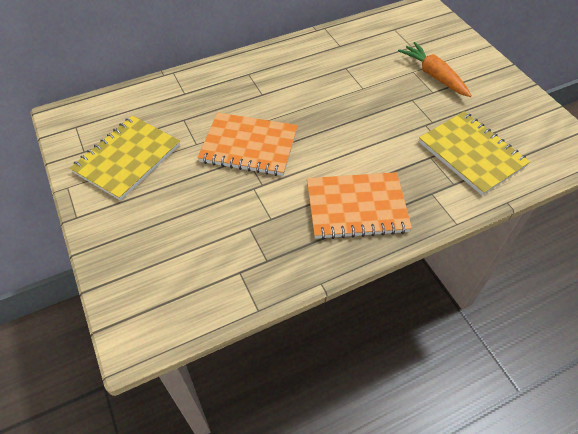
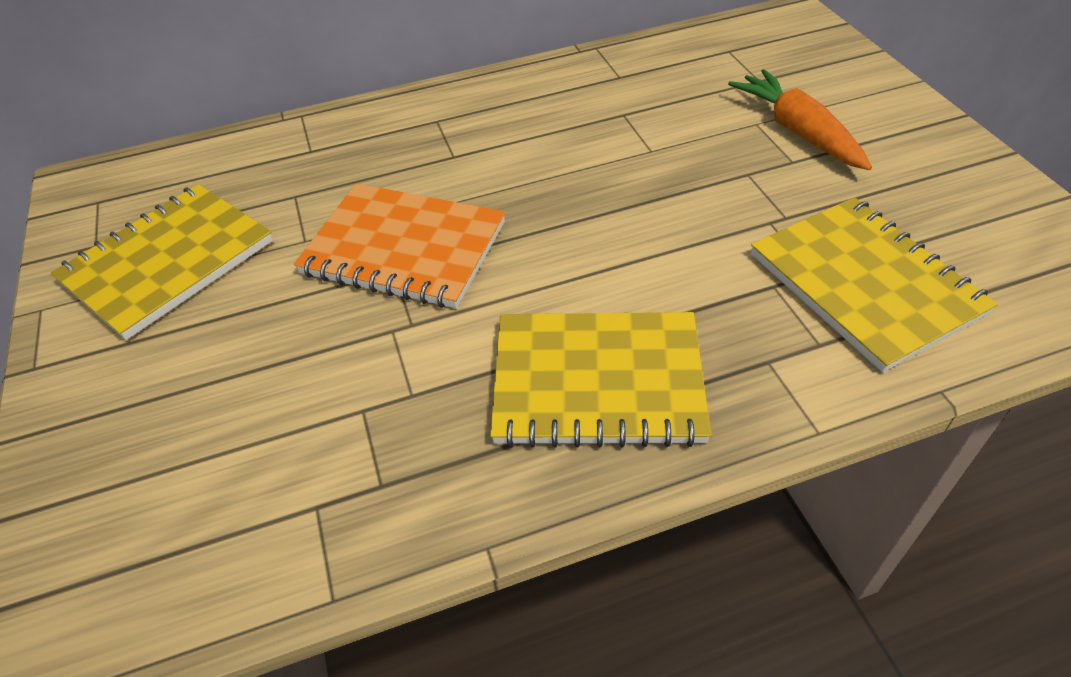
camera: 10 degrees right, 5 degrees down
orange notebook [307,172,412,240] -> yellow notebook [490,312,711,447]

